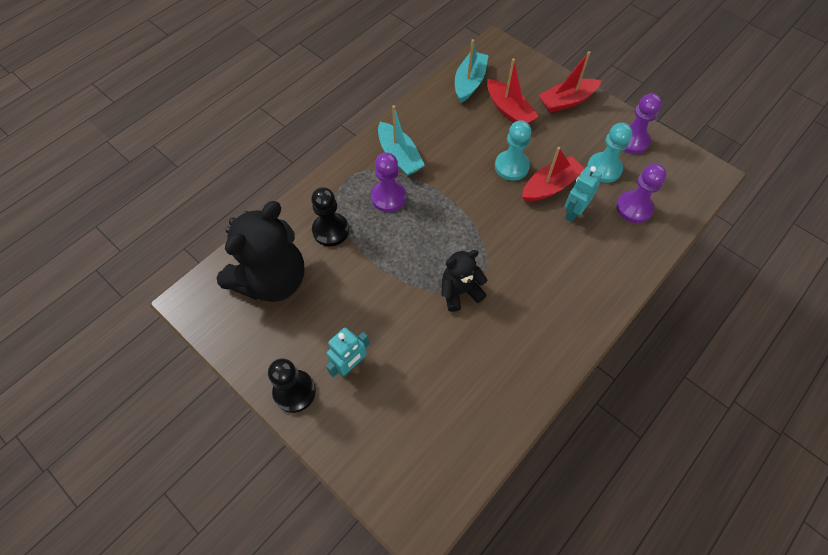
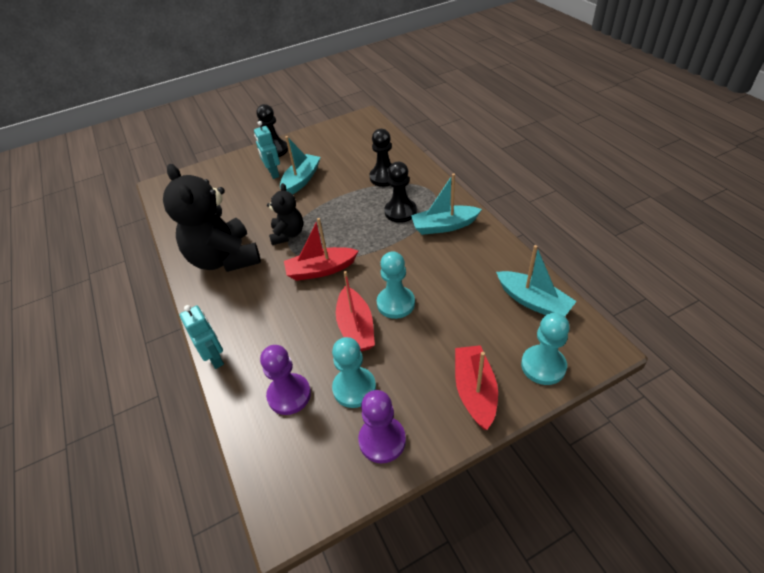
camera: 115 degrees right, 15 degrees down
black teddy bear [217,201,304,302] -> black teddy bear moved to [163,164,261,272]
purple pawn [371,152,406,212] -> black pawn [384,162,417,223]
red boat [487,58,539,124] -> red boat moved to [284,218,358,281]
turquoise robot [565,166,602,222] -> turquoise robot moved to [180,305,224,369]
none -> turquoise boat [280,136,321,195]
none -> turquoise pawn [521,313,570,385]

